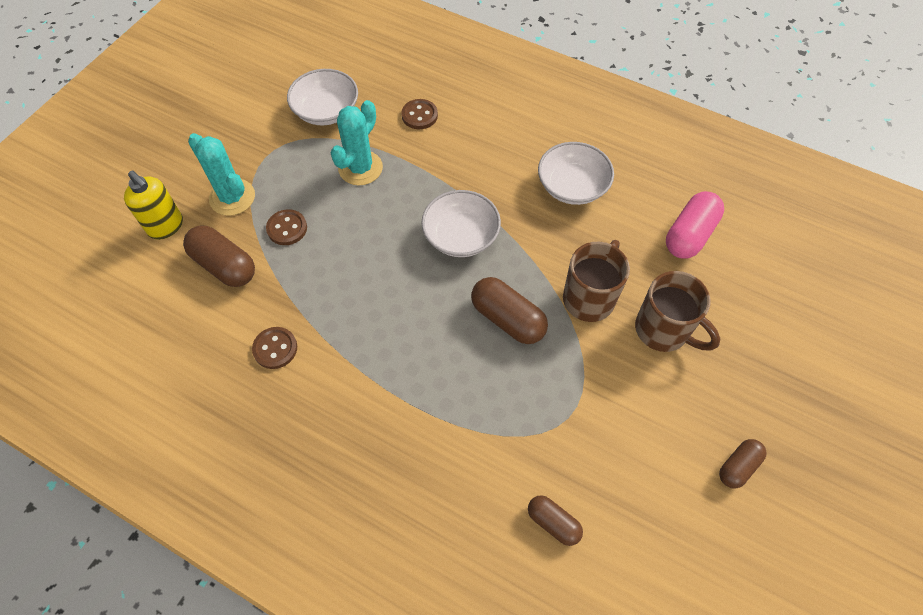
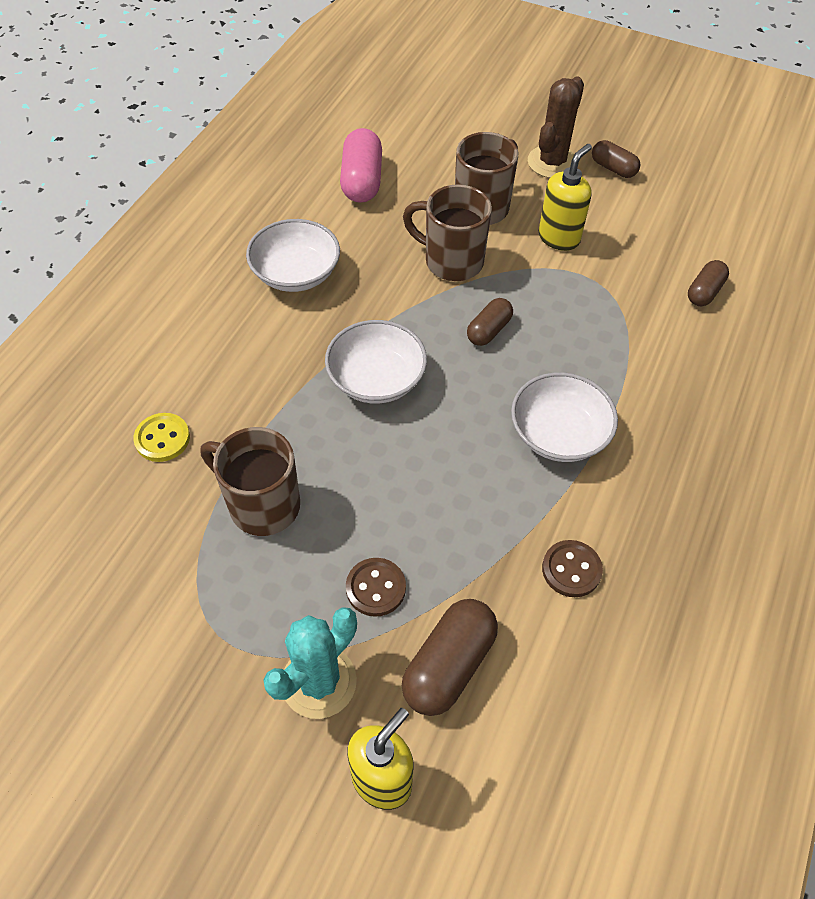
camera: 95 degrees left, 5 degrees down
white bowl [287,69,358,125] -> white bowl moved to [511,372,618,462]
turquoise cactus [330,100,383,185] -> brown mug [201,427,300,536]
brown button [402,99,438,129] -> yellow button [133,413,190,462]
brown capsule [471,277,548,344] -> brown capsule [467,298,513,346], size x0.61
pink capsule [666,191,724,259] -> pink capsule turned 60 degrees clockwise [340,128,382,203]
none -> brown cactus [528,77,584,178]
none -> yellow soap dispenser [539,144,592,251]

